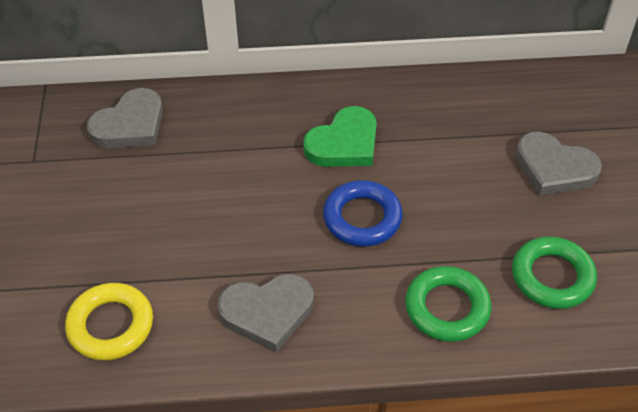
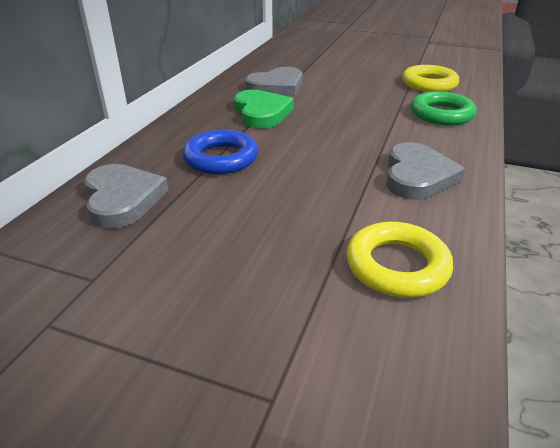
camera: 65 degrees left, 15 degrees down
blue ring [323,180,403,247] -> blue ring moved to [182,130,258,174]
green ring [512,236,597,309] -> yellow ring [402,65,459,92]
grey heart [515,132,602,196] -> grey heart moved to [245,67,303,96]

